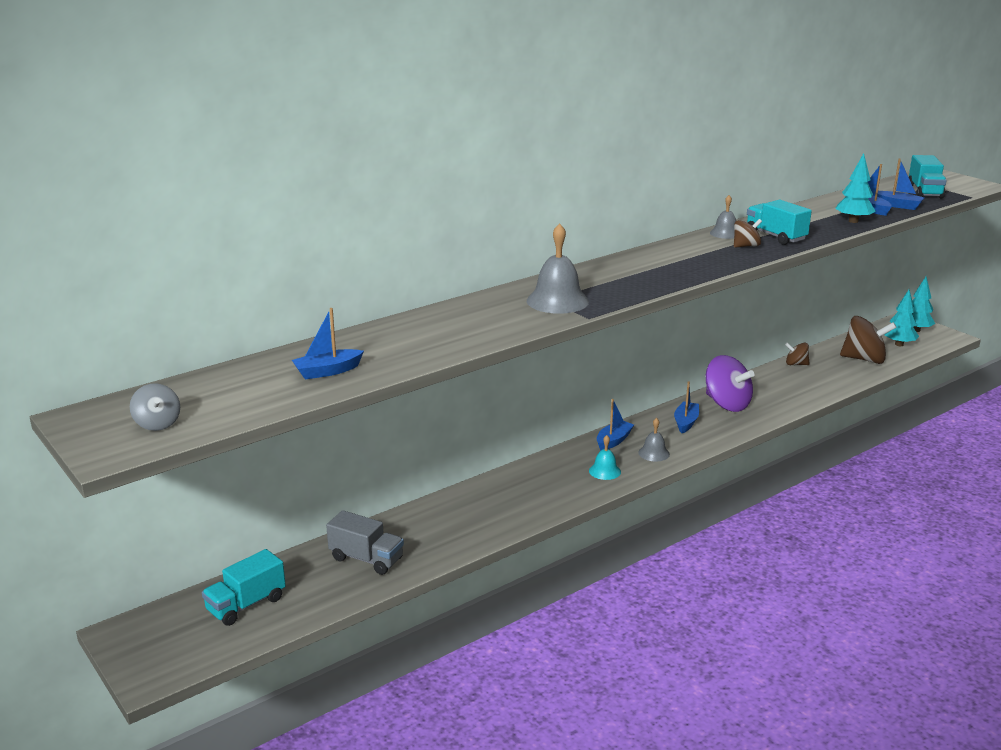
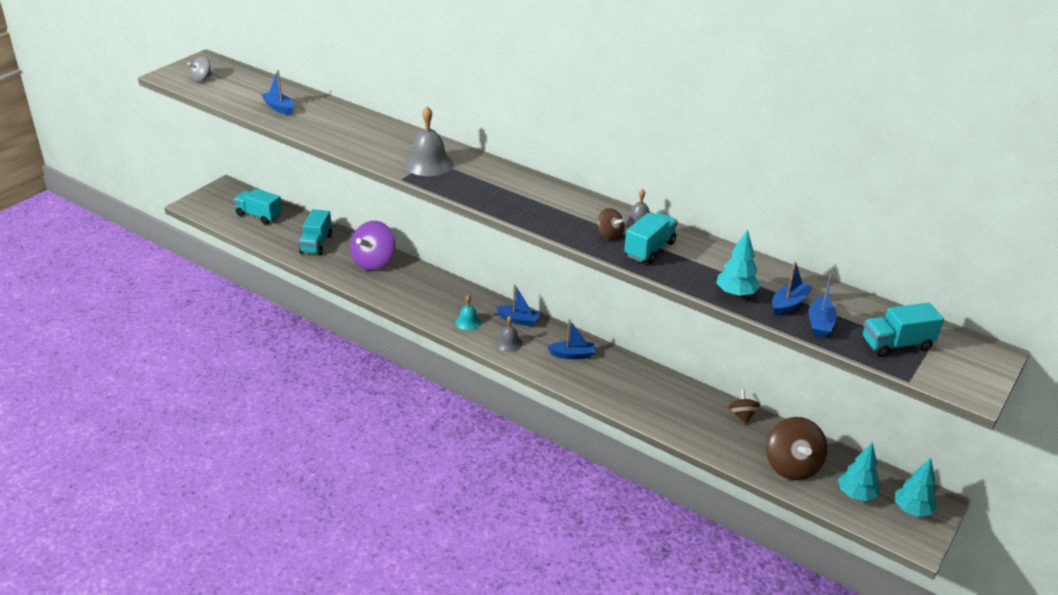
camera: 70 degrees right, 10 degrees up
grey truck [326,510,404,575] -> turquoise truck [299,209,332,255]
purple spinning top [706,355,754,412] -> purple spinning top moved to [350,221,395,270]

